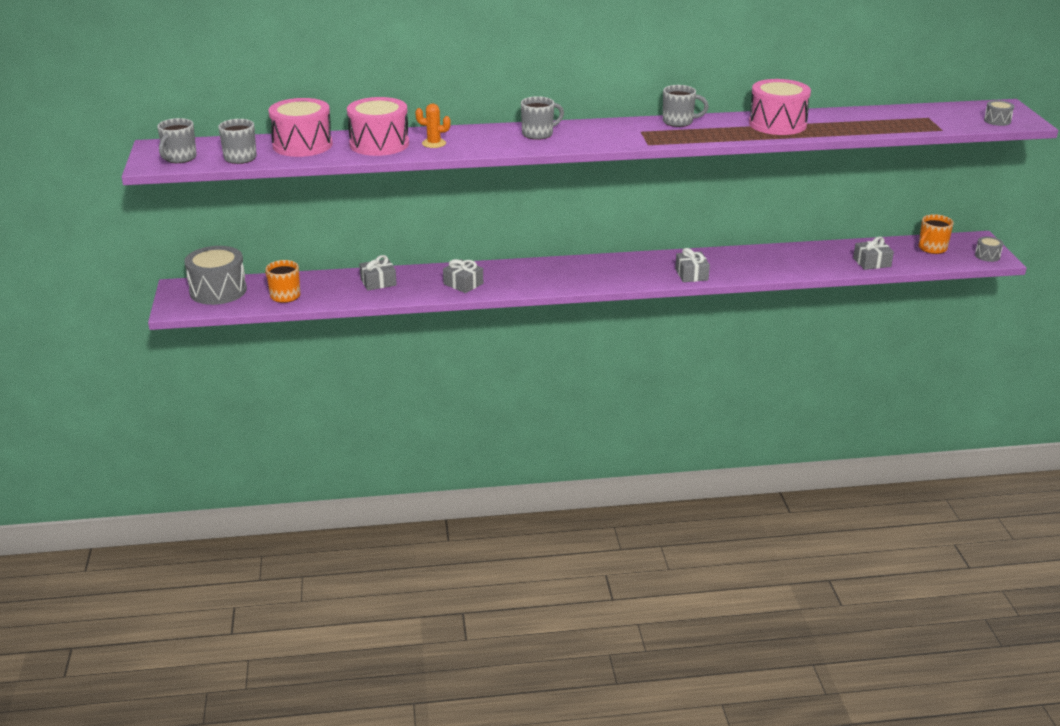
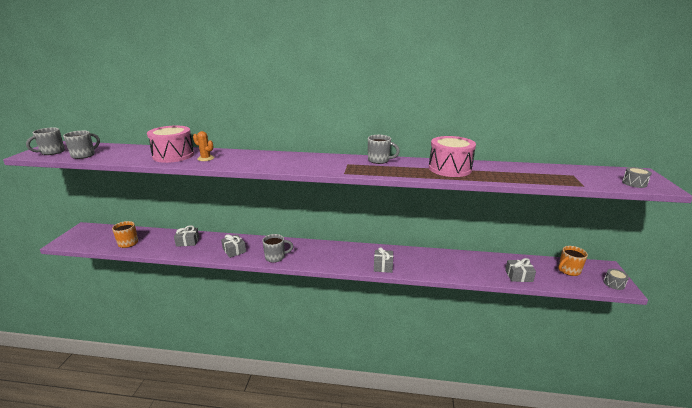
camera: 15 degrees right, 5 degrees down
grey drum [184,246,247,305] -> none
pink drum [268,98,333,157] -> none
grey mug [521,96,564,140] -> grey mug moved to [262,234,293,263]

